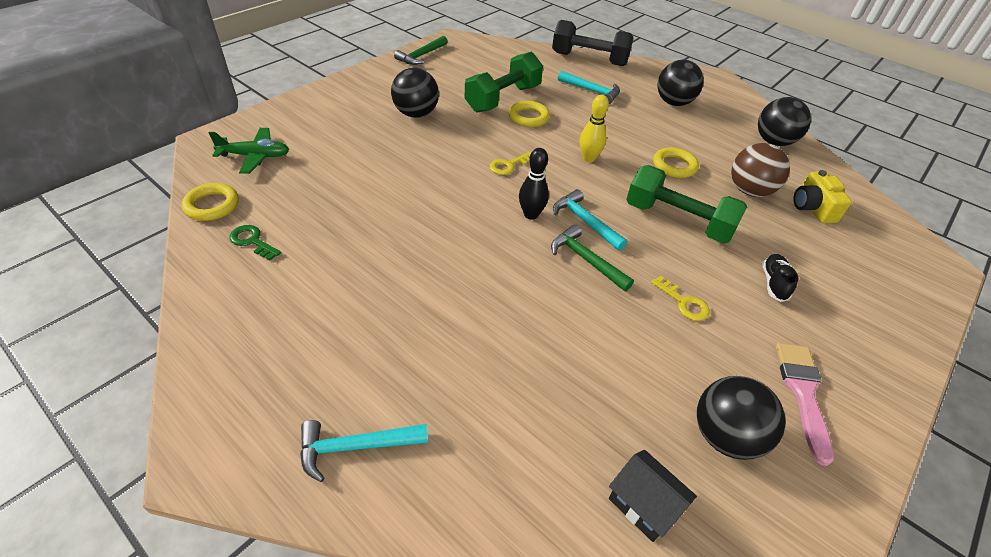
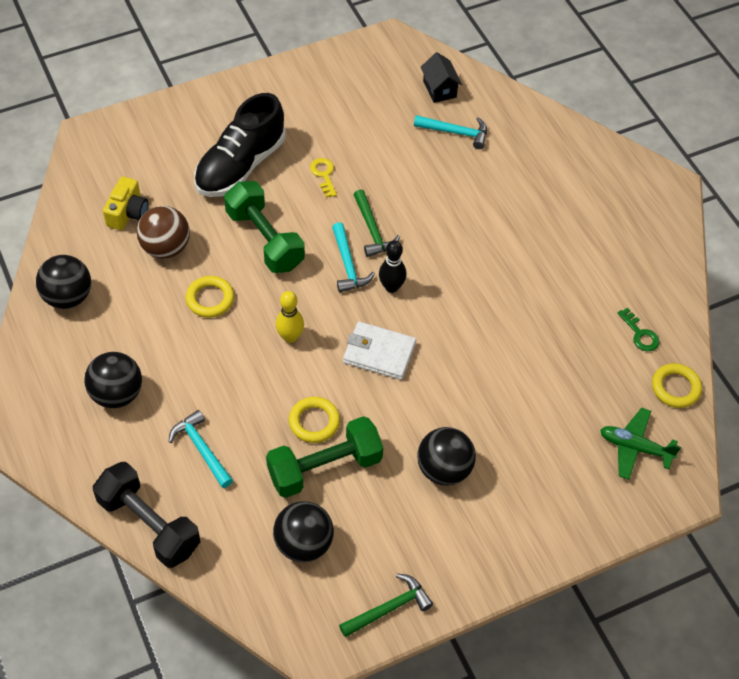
camera: 155 degrees left, 10 degrees up
turquoise hammer [300,420,428,482] -> turquoise hammer moved to [414,115,487,149]
yellow key [490,152,531,175] -> white wallet [343,322,416,380]
black ball [697,376,786,460] -> black ball moved to [273,501,334,562]
black shoe [762,254,798,302] -> black shoe [194,93,286,197], size x2.42
pink brush [776,343,834,466] -> none

